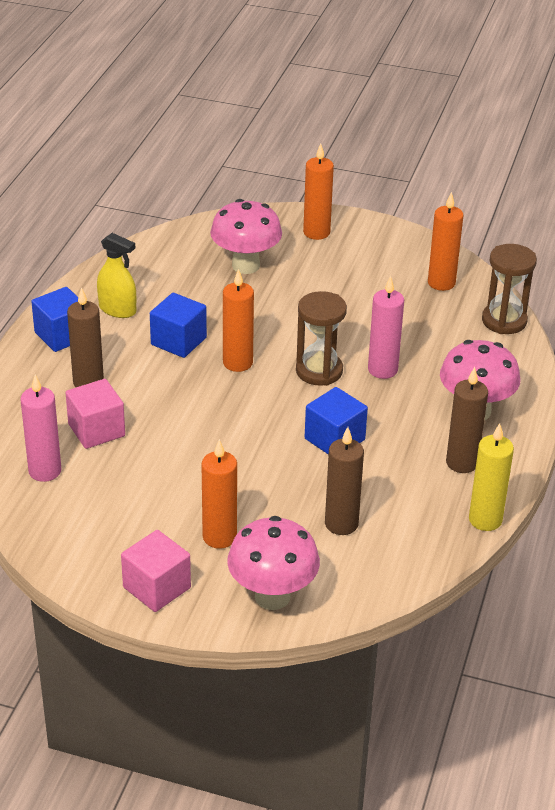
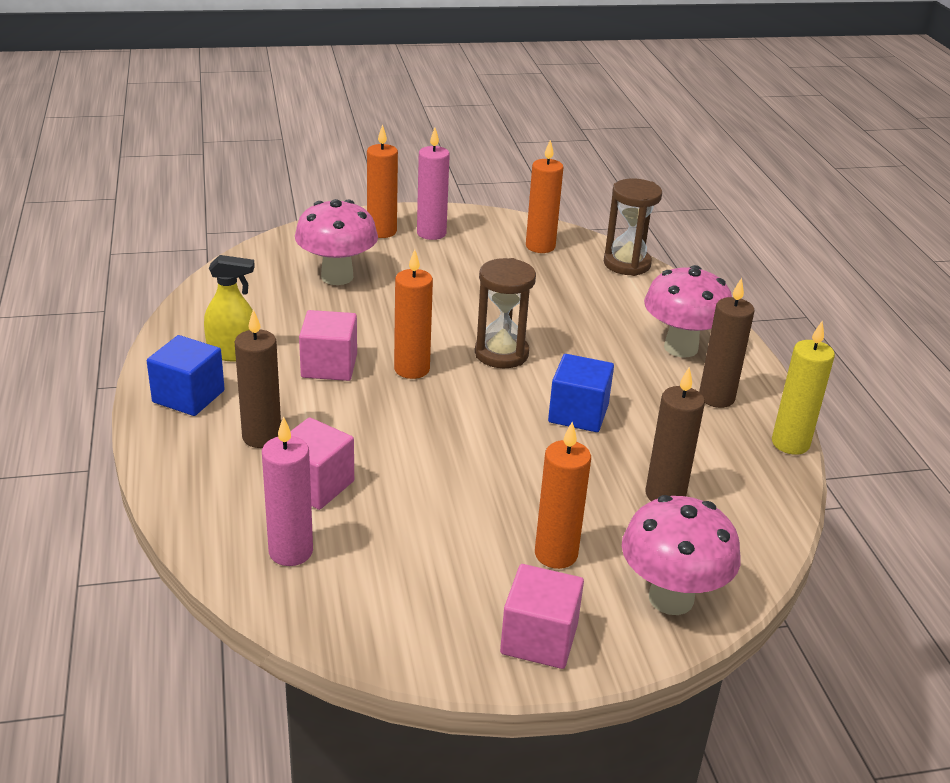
camera: 30 degrees left, 5 degrees down
blue cube [150,293,207,358] -> pink cube [299,310,357,381]
pink candle [368,276,404,379] -> pink candle moved to [417,128,450,240]

